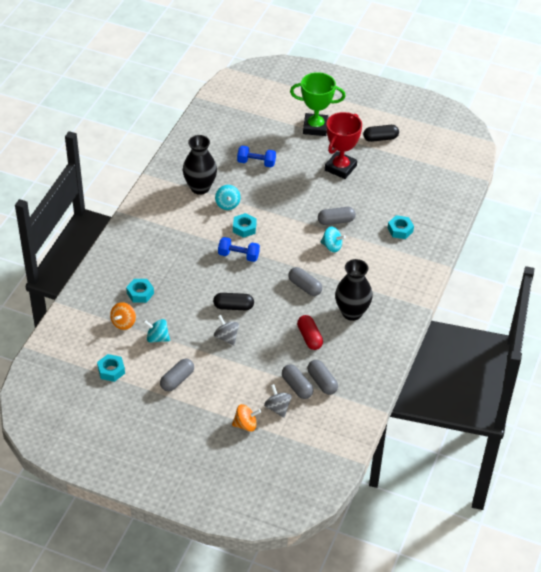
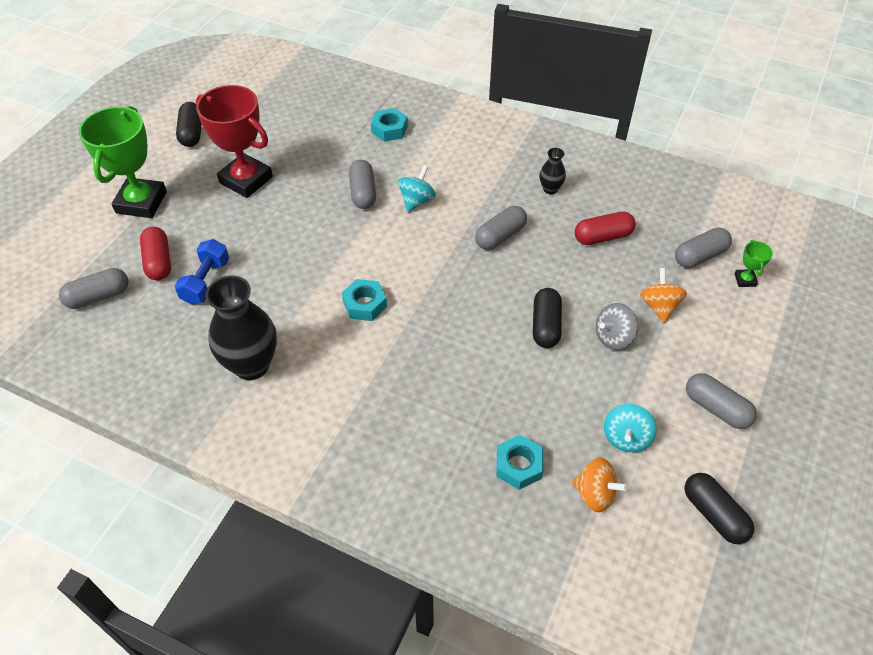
camera: 85 degrees left, 5 degrees up
turquoise nut [97,354,125,382] -> black capsule [684,473,754,544]
turquoise spinning top [215,185,241,210] -> none
blue dumbbell [218,237,260,262] -> none
orange spinning top [232,404,261,432] -> orange spinning top moved to [640,268,687,322]
grey spinning top [264,384,292,418] -> green trophy [734,240,773,287]
grey capsule [307,360,338,395] -> grey capsule moved to [59,268,129,309]
black vase [335,259,373,321] -> black vase [539,148,566,194], size x0.48
none -> red capsule [140,227,171,280]

